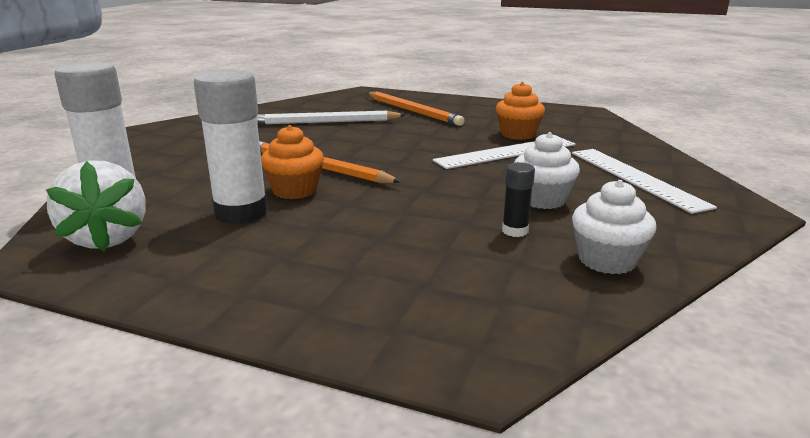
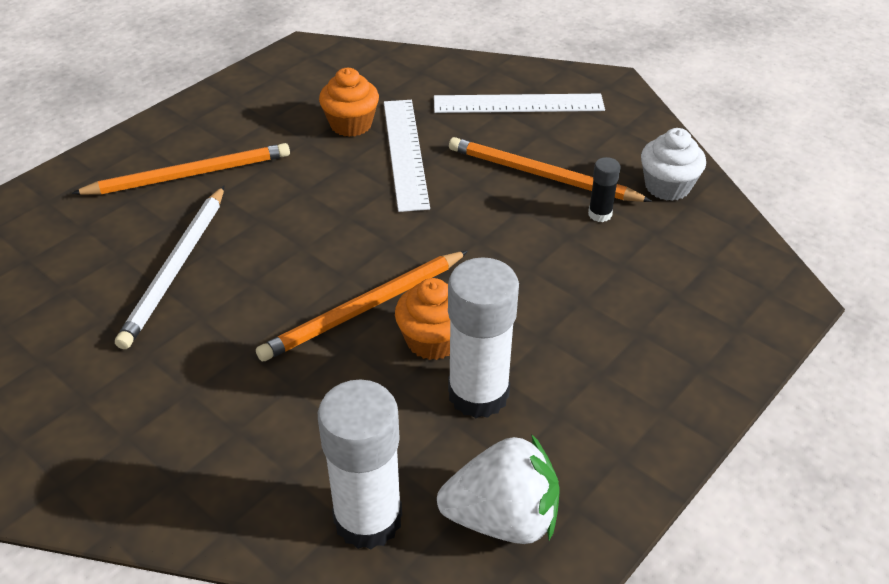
camera: 70 degrees left, 20 degrees up
white cupcake [514,132,580,209] -> orange pencil [449,137,652,202]

